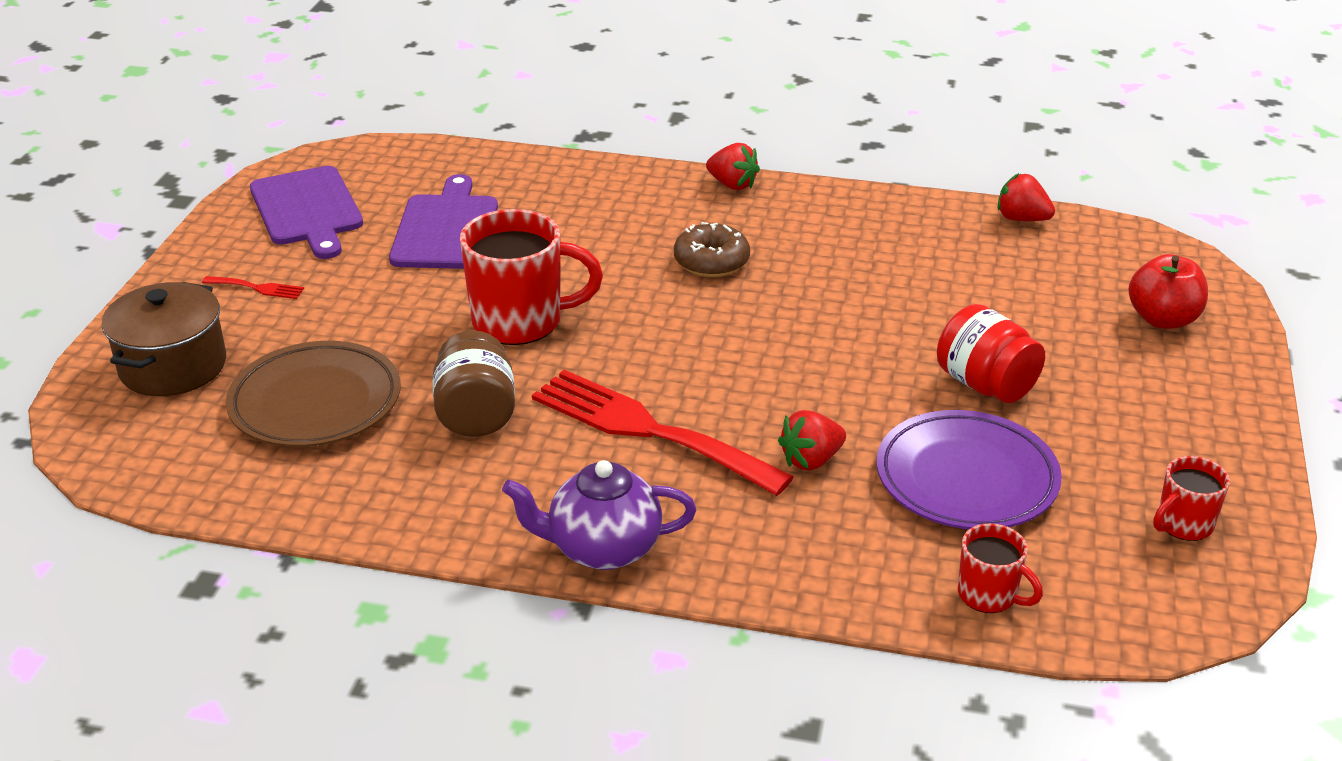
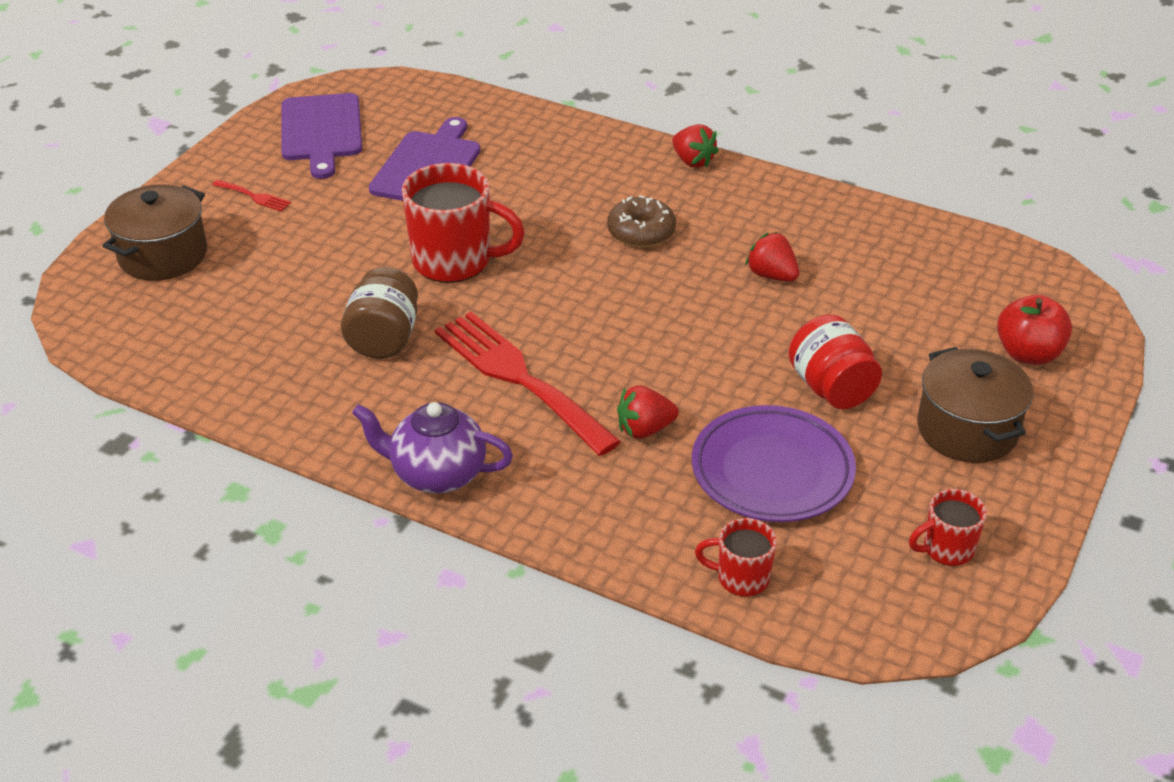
camera: 15 degrees right, 5 degrees up
brown plate [226,341,401,447] -> none
red mug [958,523,1043,613] -> red mug turned 135 degrees clockwise [695,518,777,597]
red strawberry [998,173,1055,221] -> red strawberry moved to [746,232,799,282]
none -> brown pot [917,347,1033,463]

